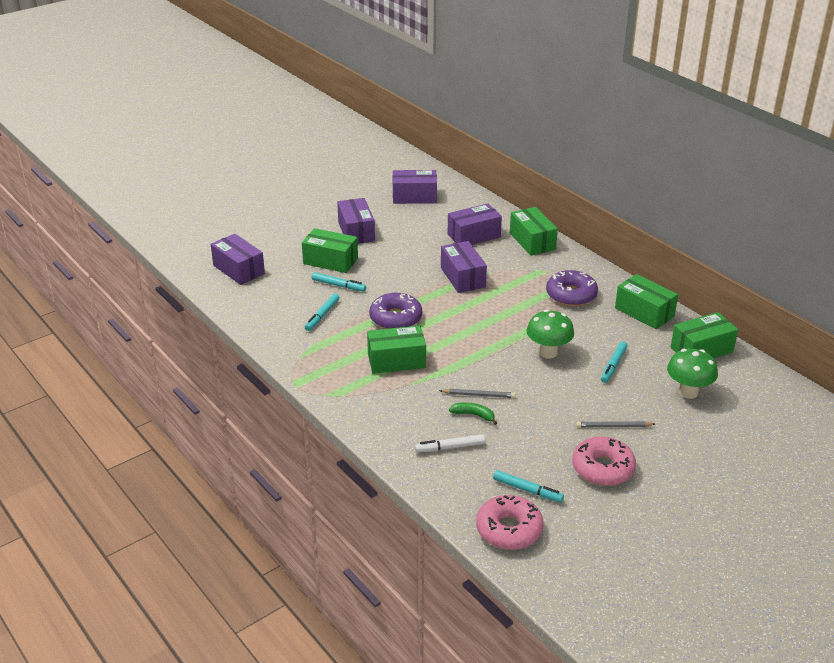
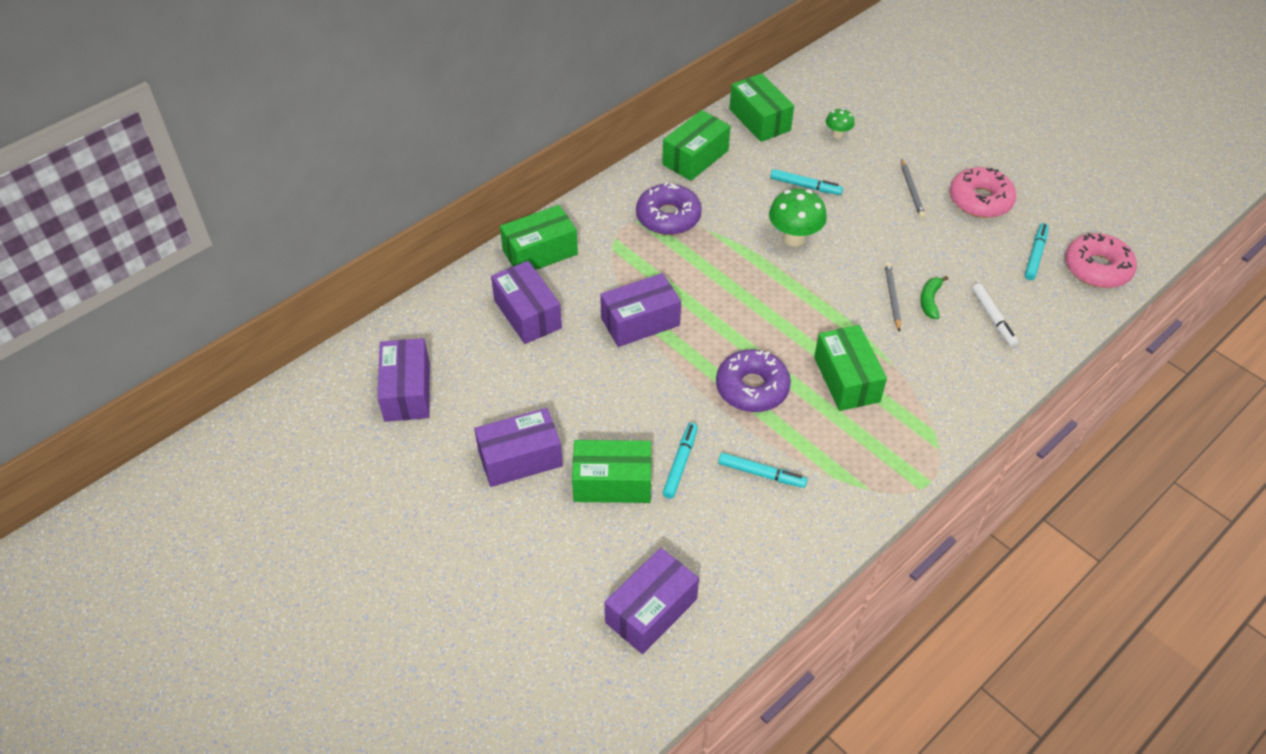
camera: 95 degrees left, 15 degrees up
green box [302,228,358,273] -> green box turned 75 degrees clockwise [572,440,651,503]
green mushroom [667,349,718,399] -> green mushroom [826,108,855,139], size x0.55

